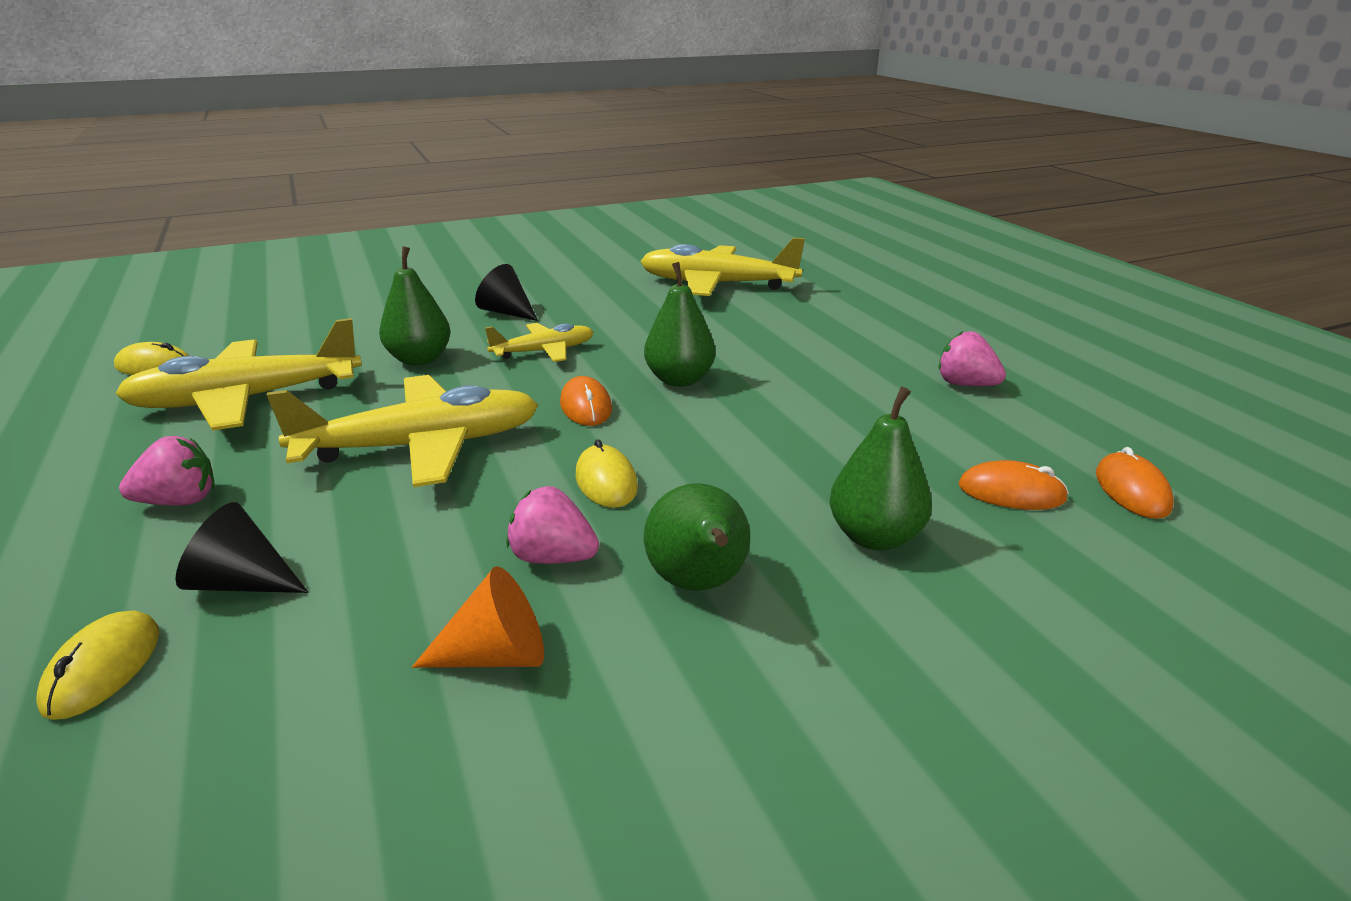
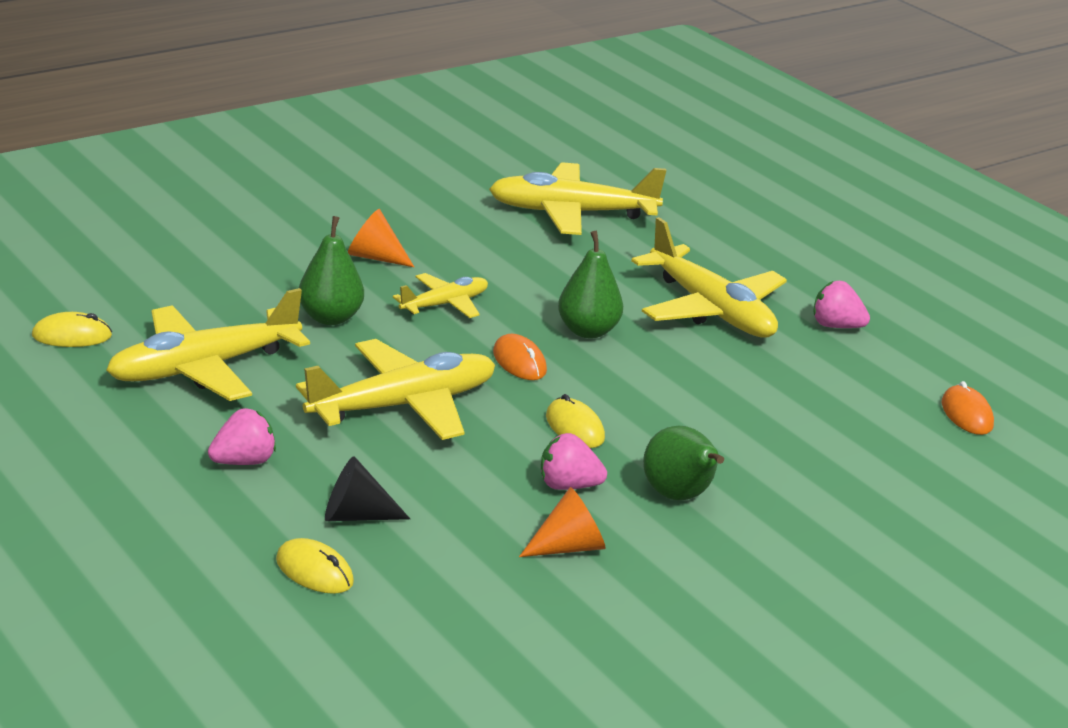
camera: 15 degrees left, 0 degrees up
yellow mouse [36,610,159,720] -> yellow mouse turned 45 degrees counterclockwise [276,538,354,594]
black cone [475,264,538,321] -> orange cone [348,209,414,267]
green pear [829,386,932,551] -> none
orange mouse [958,460,1069,510] -> none
none -> yellow plane [631,217,787,338]

